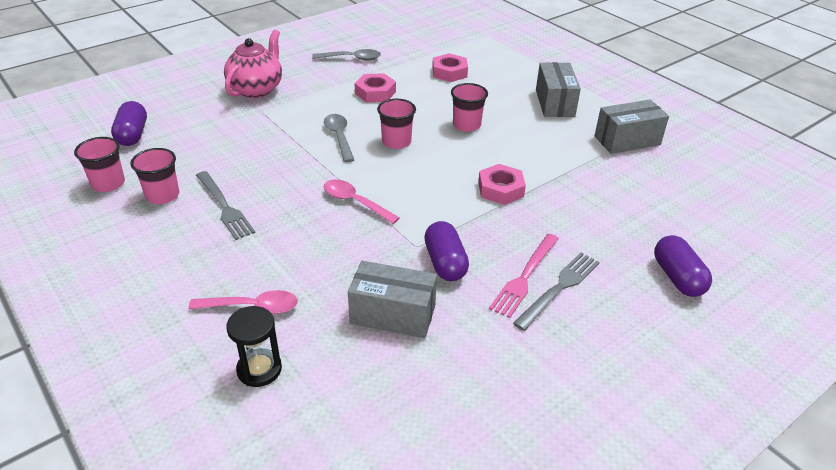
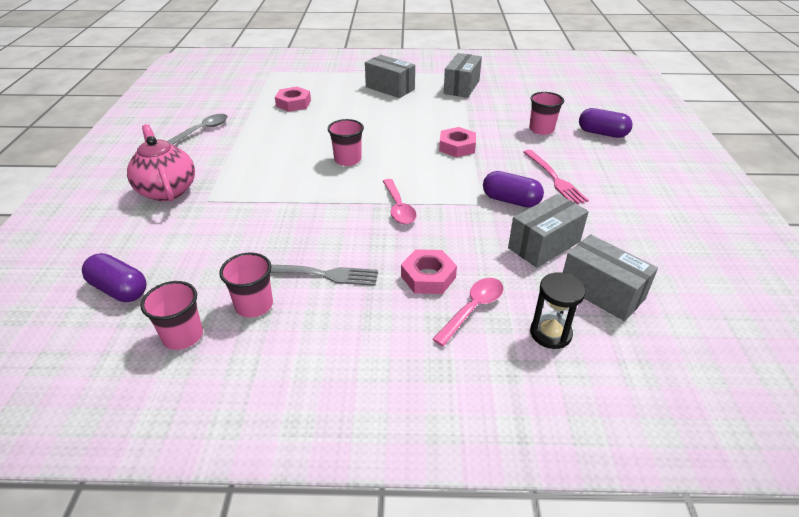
camera: 50 degrees left, 0 degrees up
grey spoon [324,114,354,162] -> none
pink spoon [324,180,400,224] -> pink spoon turned 90 degrees counterclockwise [383,179,417,224]
pink nut [355,73,396,103] -> pink nut moved to [401,249,457,294]
pink cup [451,83,488,132] -> pink cup moved to [529,92,564,135]
grey fork [513,253,600,331] -> none
none -> grey box [563,234,658,321]

